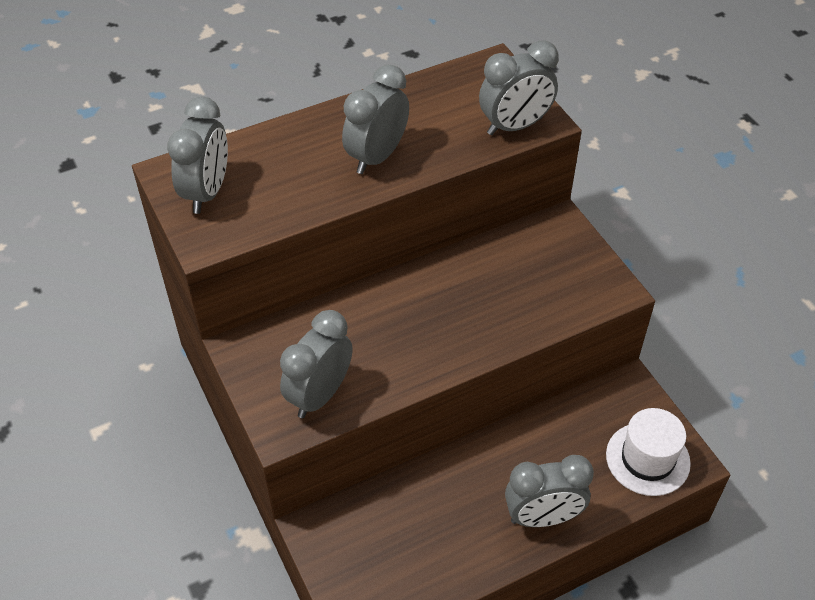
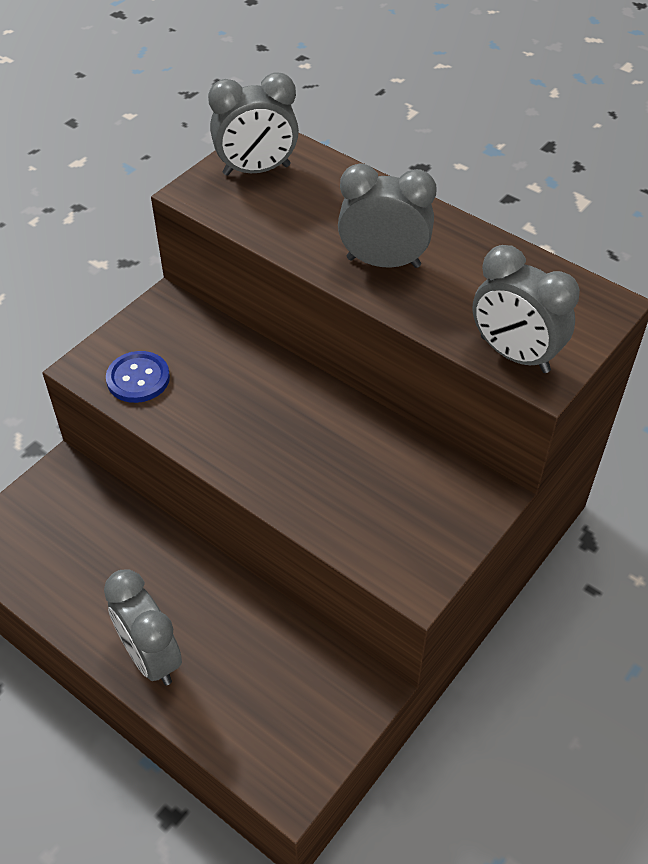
camera: 65 degrees right, 0 degrees up
grey clock [280,310,352,418] -> blue button [106,351,170,403]
white hat [606,408,691,496] -> none

